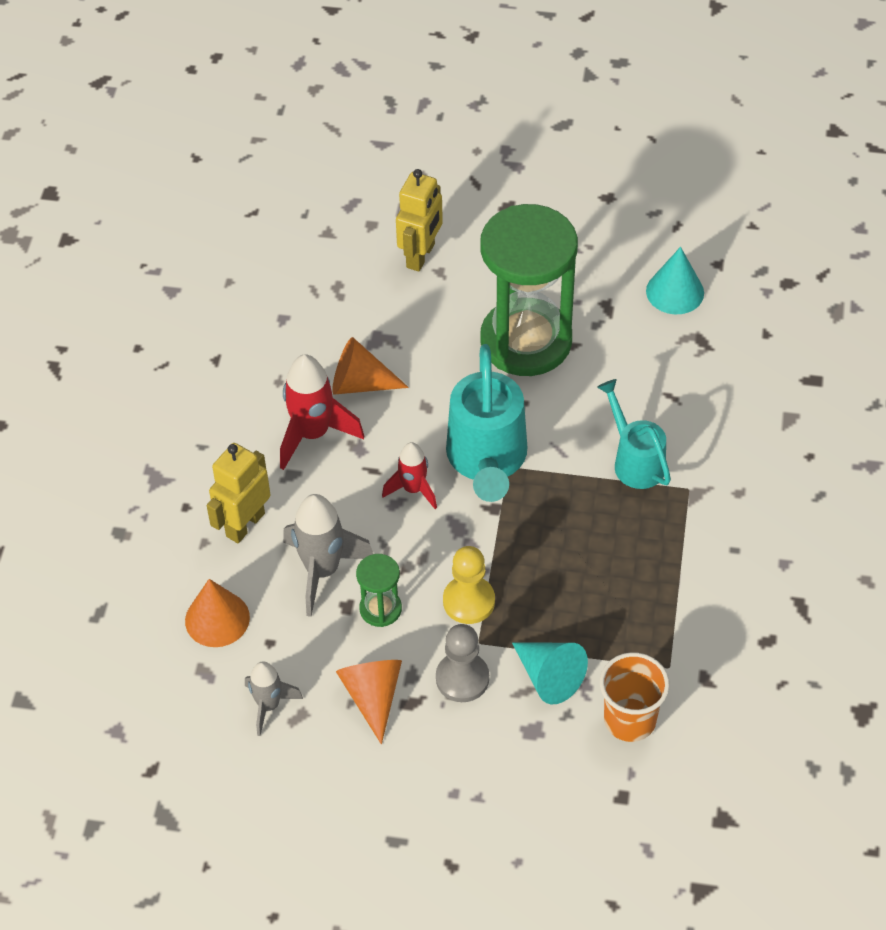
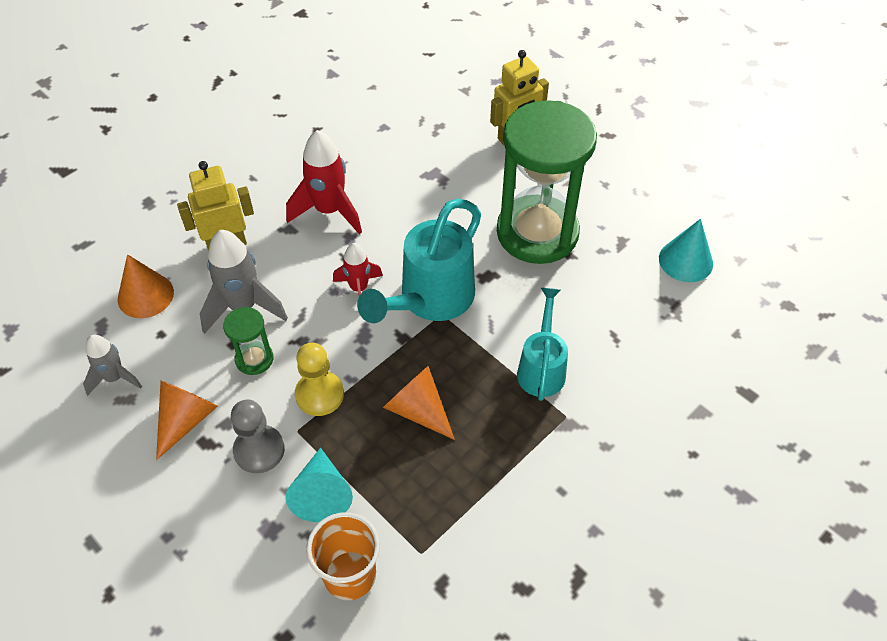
camera: 35 degrees right, 0 degrees up
orange cone [332,337,409,395] -> orange cone moved to [383,366,455,440]

